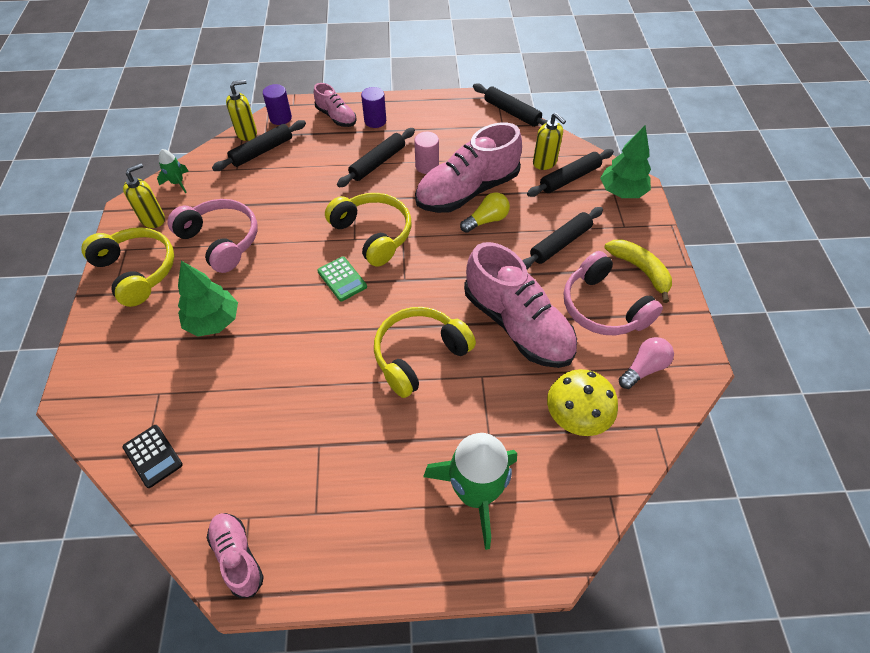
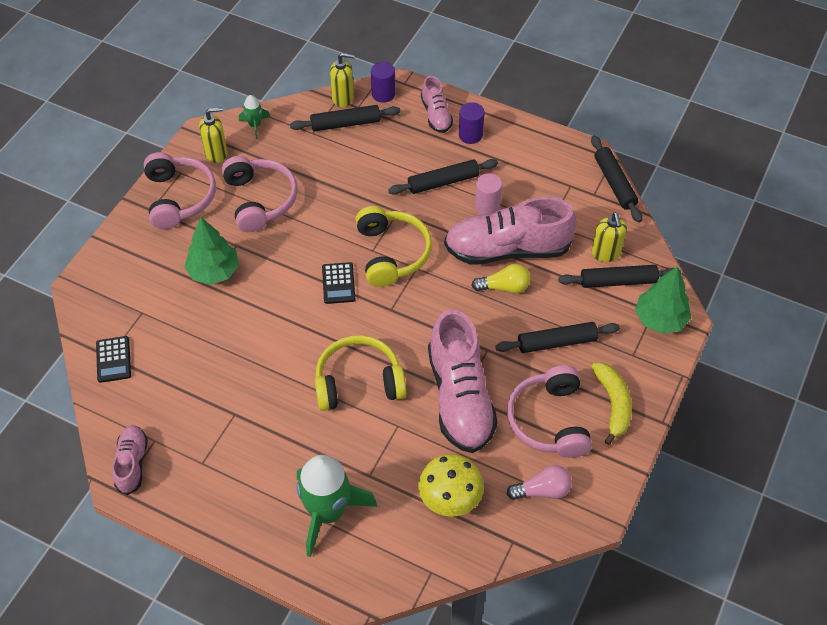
camera: 30 degrees right, 0 degrees up
yellow headphones [81,227,174,307] -> pink headphones [144,152,216,229]
green calculator [317,256,367,301] -> black calculator [322,262,355,304]

